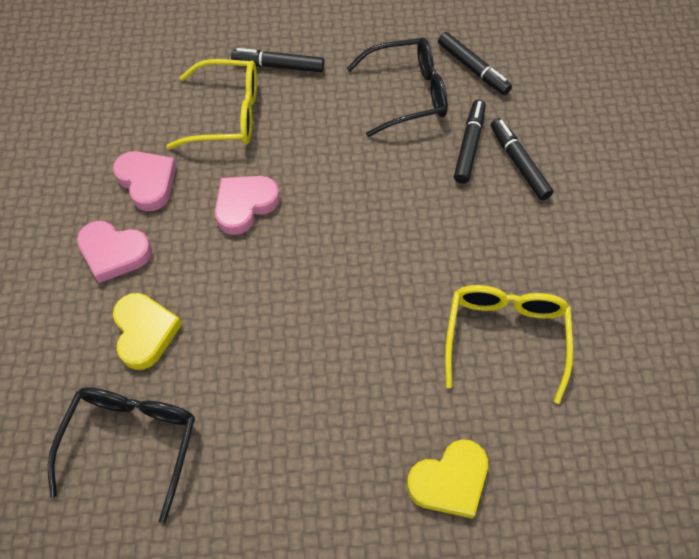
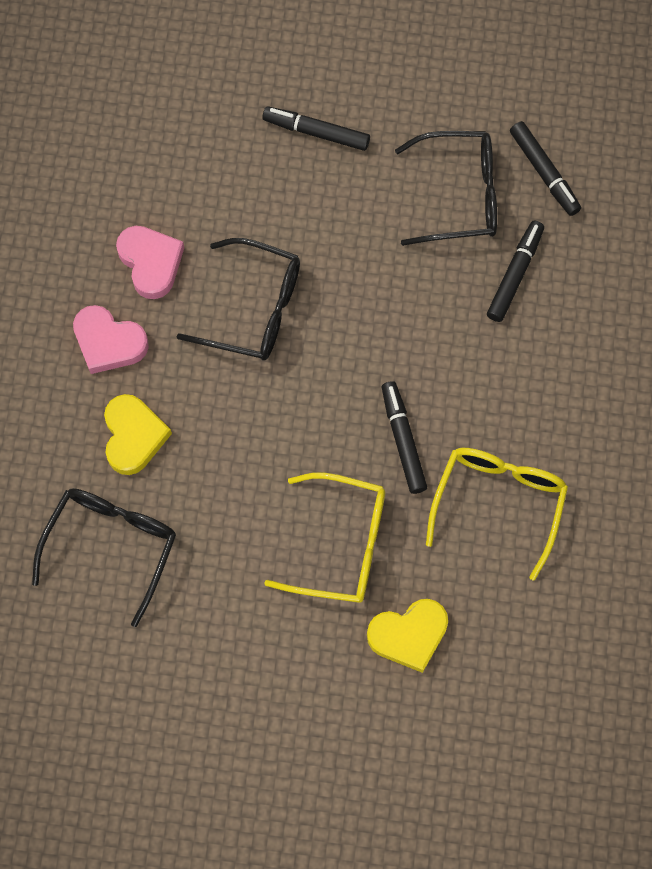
camera: 10 degrees right, 10 degrees up
yellow glasses [167,59,257,149] -> yellow glasses moved to [264,472,385,603]
pink heart [215,176,280,235] -> black glasses [176,238,300,361]
black marker [491,118,553,200] -> black marker moved to [382,381,427,494]

